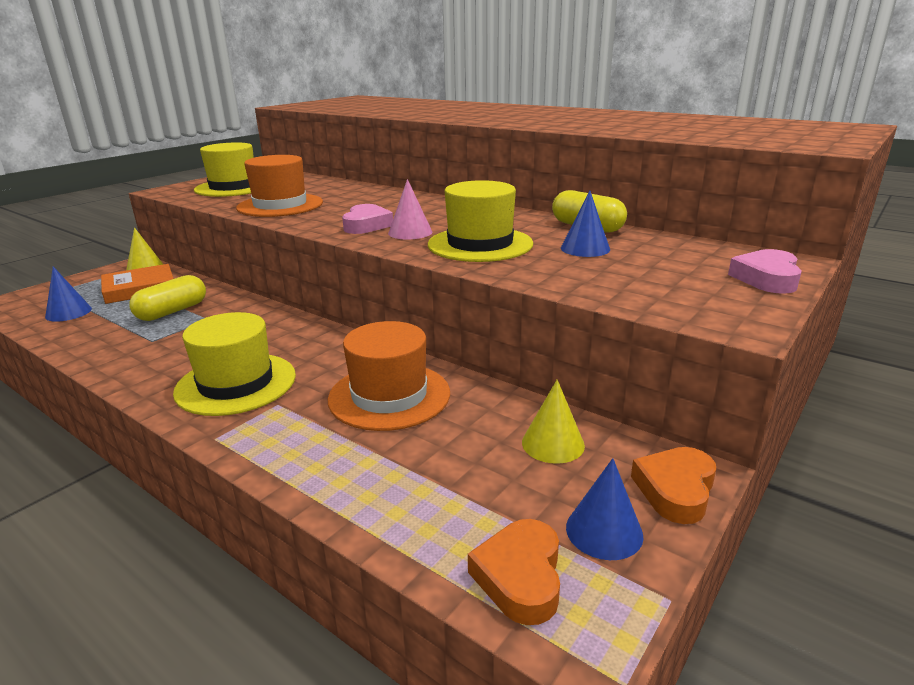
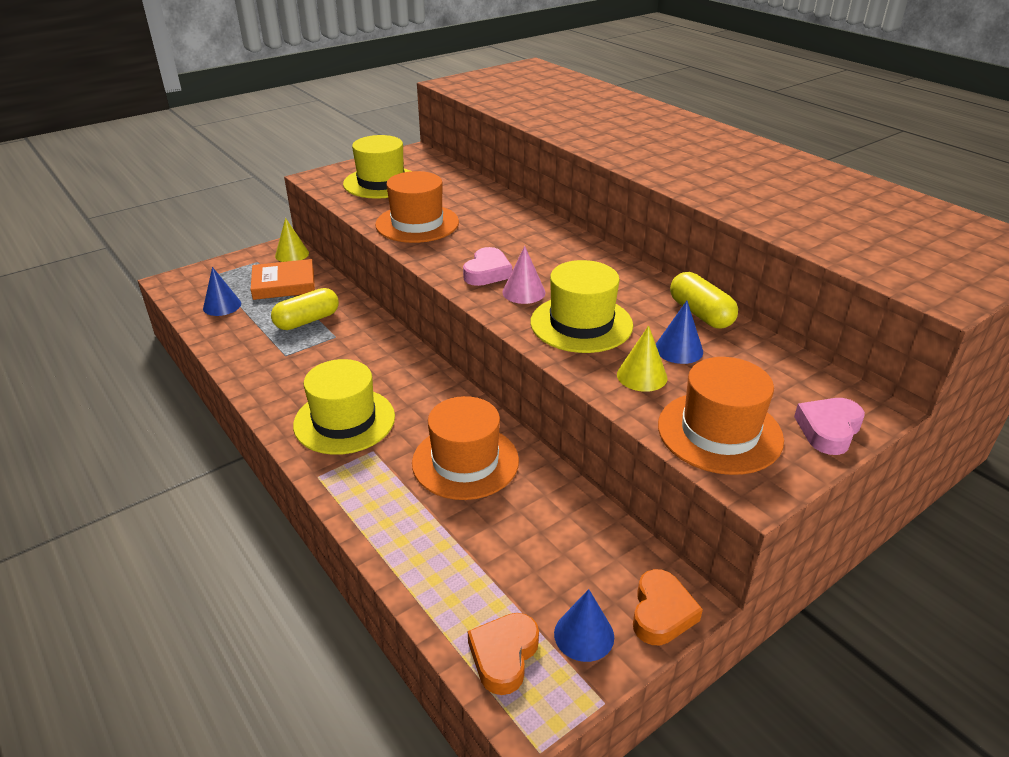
camera: 15 degrees right, 10 degrees up
yellow cone [522,380,585,464] -> yellow cone moved to [617,325,667,392]
orange heart [631,447,716,524] -> orange heart turned 150 degrees clockwise [633,569,703,645]
none -> orange hat [658,357,784,475]

